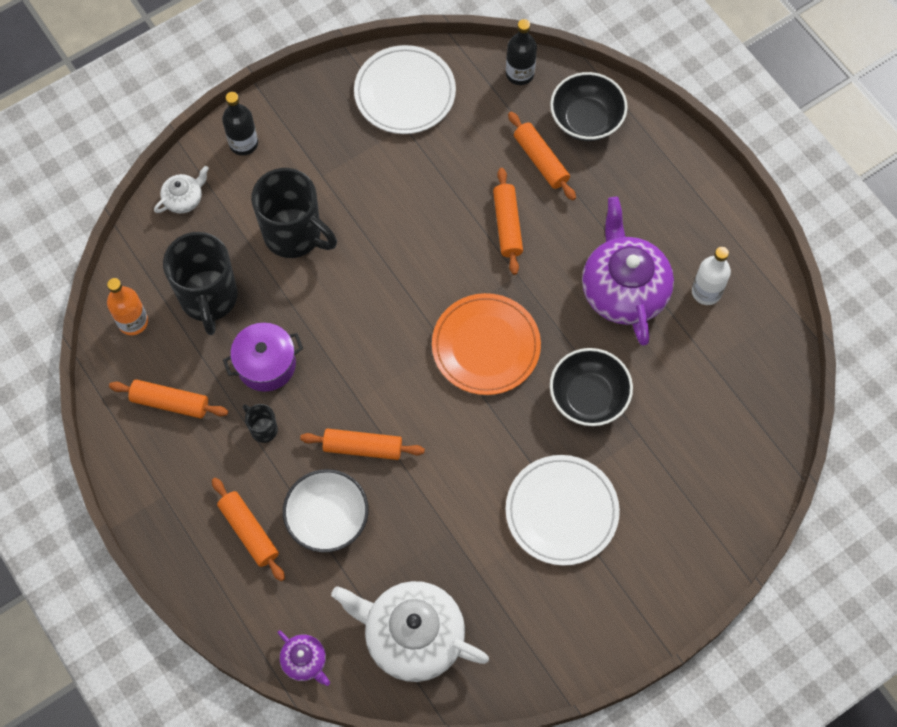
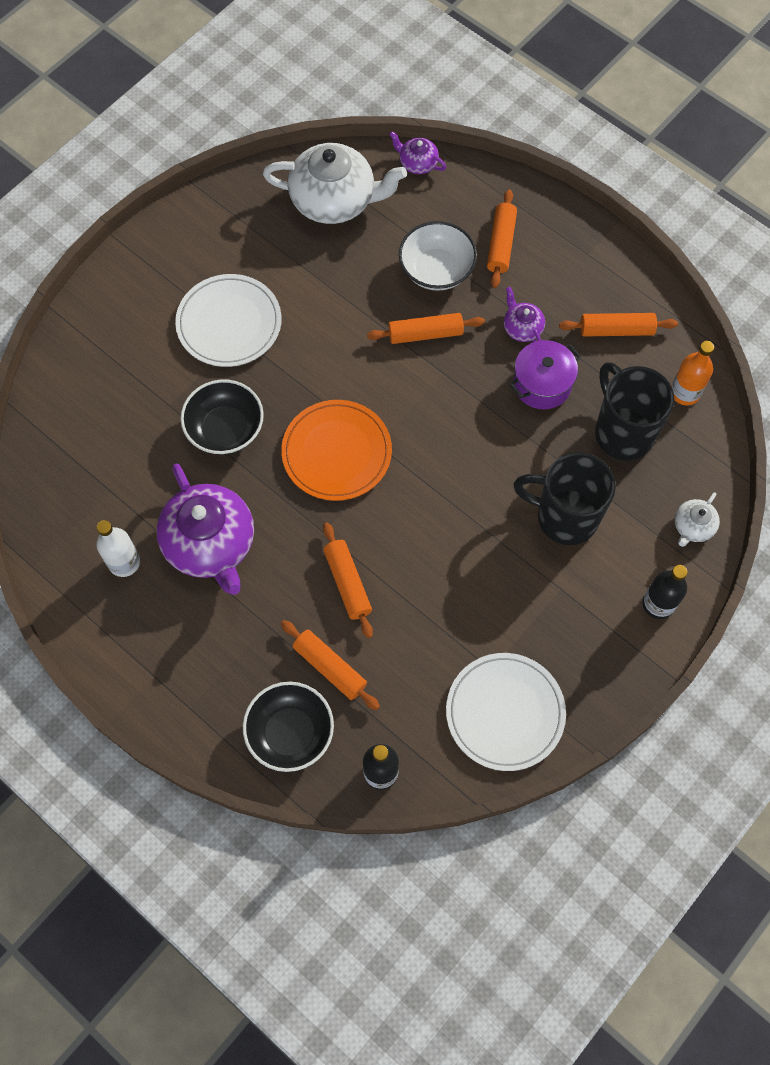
camera: 165 degrees right, 0 degrees up
orange rolling pin [212,478,285,581] -> orange rolling pin turned 60 degrees clockwise [487,189,517,288]
black mug [243,404,278,443] -> purple teapot [504,287,545,342]

